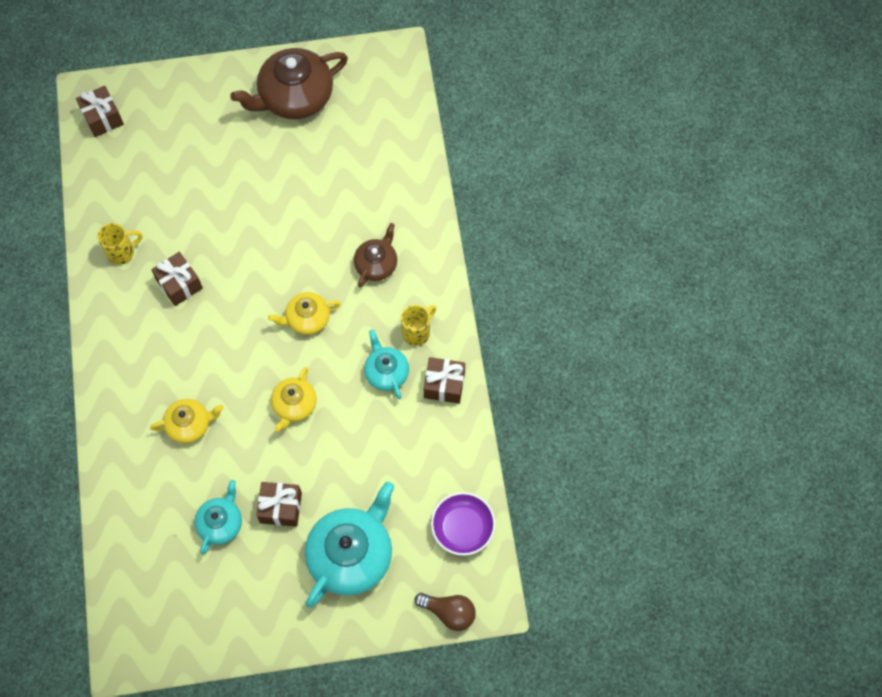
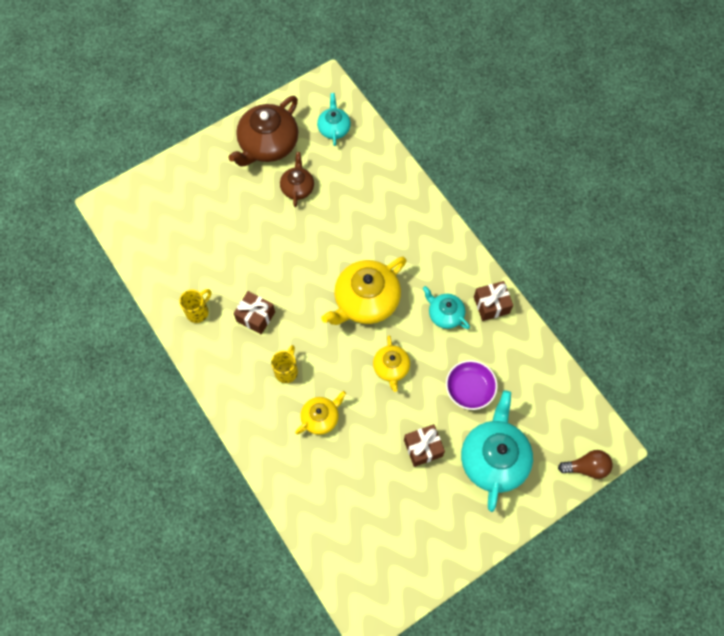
camera: 25 degrees left, 0 degrees up
brown gift [76,86,124,137] -> none
turquoise teapot [195,480,242,554] -> turquoise teapot moved to [317,93,351,146]
yellow teapot [268,292,341,335] -> yellow teapot [321,256,406,325], size x1.82
brown teapot [354,223,397,288] -> brown teapot moved to [280,152,314,207]
yellow mug [401,305,436,346] -> yellow mug moved to [271,345,298,383]
purple bowl [431,492,496,556] -> purple bowl moved to [446,360,498,410]

